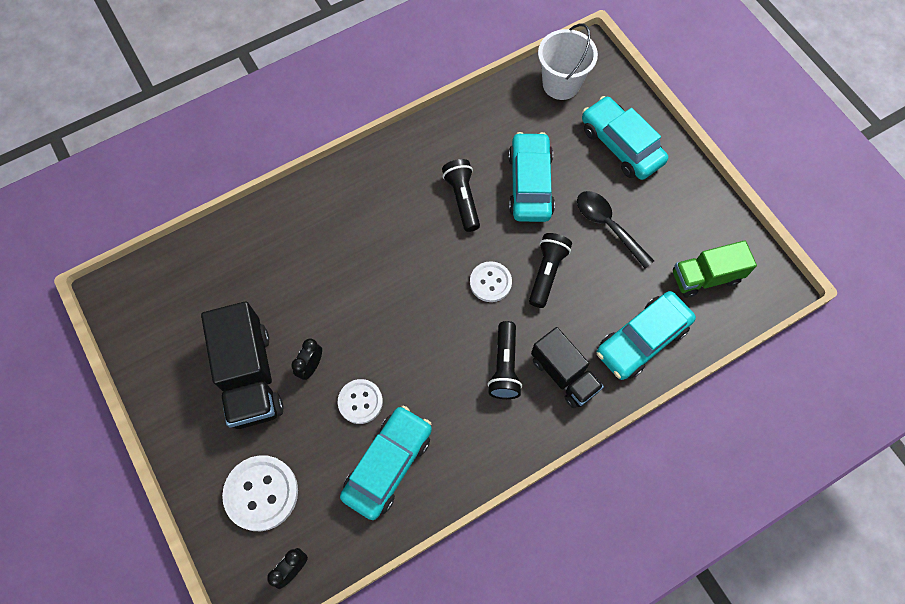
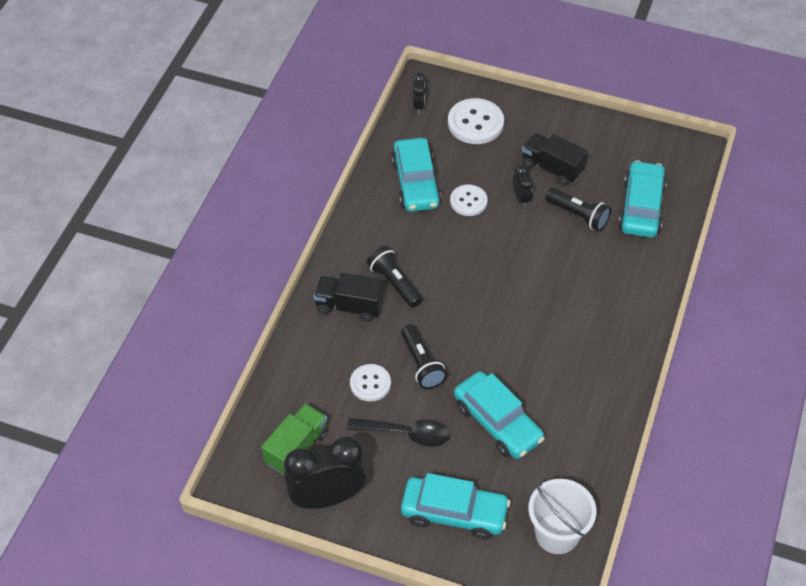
camera: 140 degrees right, 15 degrees down
black truck [201,301,283,429] -> black truck [522,133,588,186], size x0.66
black flashlight [442,159,480,232] -> black flashlight moved to [546,188,611,231]
white button [470,261,512,302] -> white button moved to [350,364,391,402]
turquoise car [597,291,696,380] -> turquoise car moved to [618,160,667,238]
none -> black clock [284,436,367,509]

